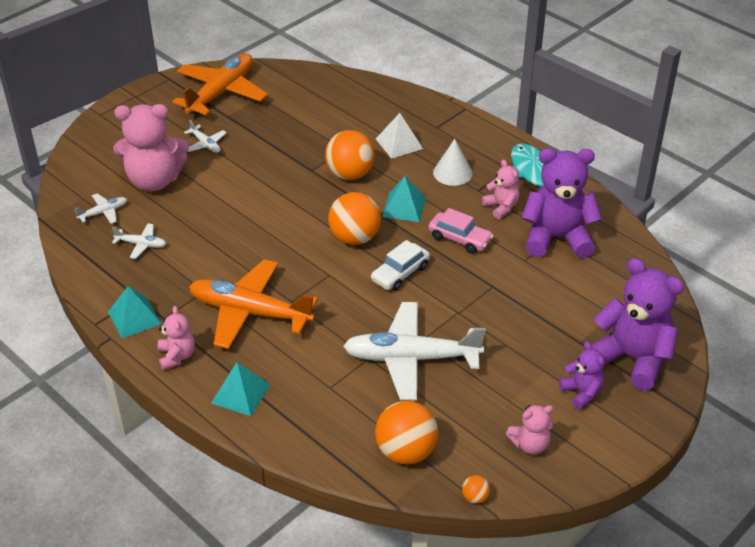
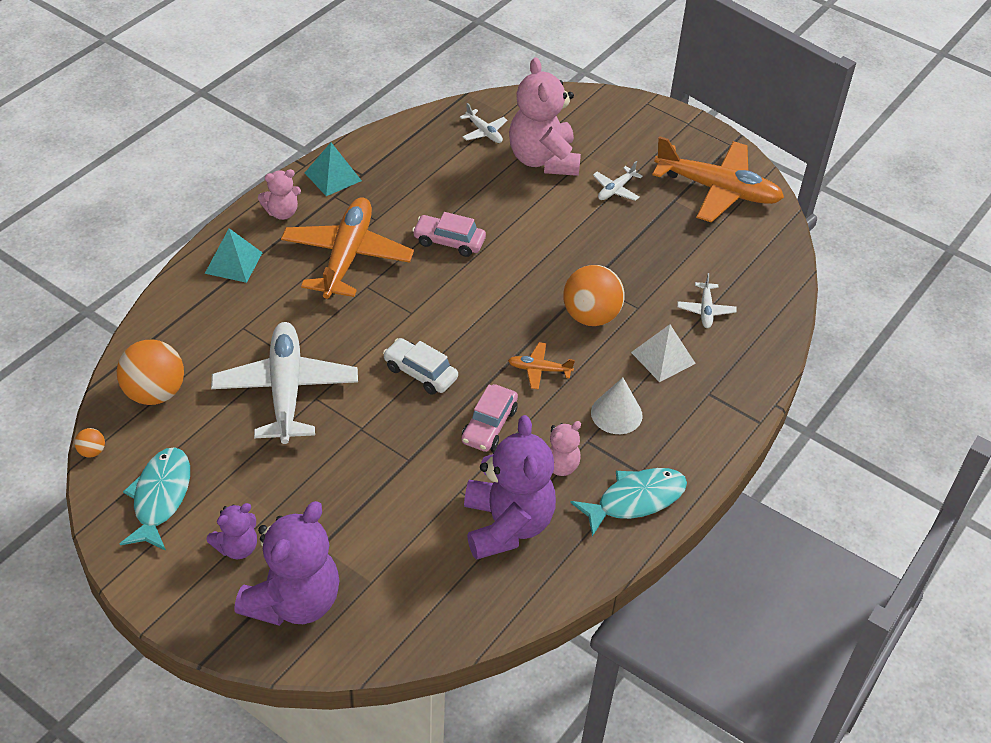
camera: 80 degrees right, 5 degrees up
white plane [112,223,166,259] -> white plane moved to [677,273,737,328]
orange ball [328,192,381,245] -> none
turquoise pyramid [382,176,426,222] -> orange plane [508,342,575,390]
pink teddy bear [506,405,554,454] -> turquoise fish [120,447,190,551]
none -> pink car [412,212,486,257]

